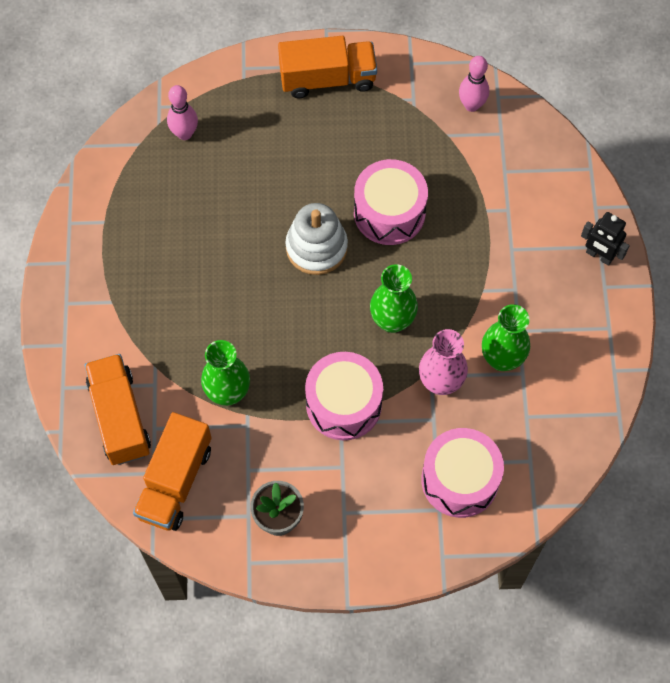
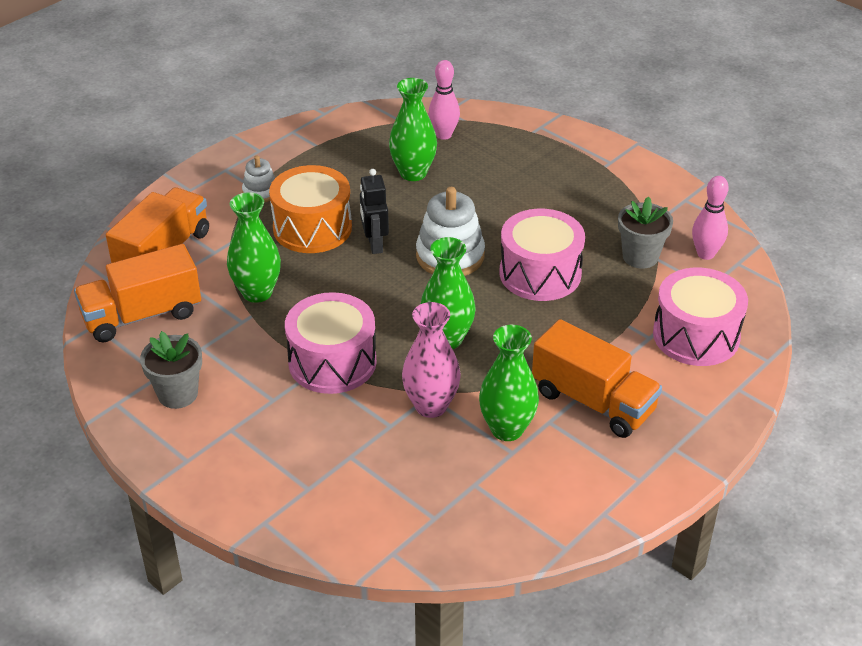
camera: 45 degrees right, 25 degrees down
orange truck [278,36,377,98] -> orange truck moved to [532,319,662,438]
pink drum [421,428,504,518] -> pink drum moved to [653,268,748,366]
black robot [581,212,630,266] -> black robot moved to [360,169,389,254]
none -> white stacking toy [242,156,275,203]
none -> orange drum [269,165,352,253]
none -> green vase [389,78,437,181]
none -> grey flower pot [618,196,673,268]

